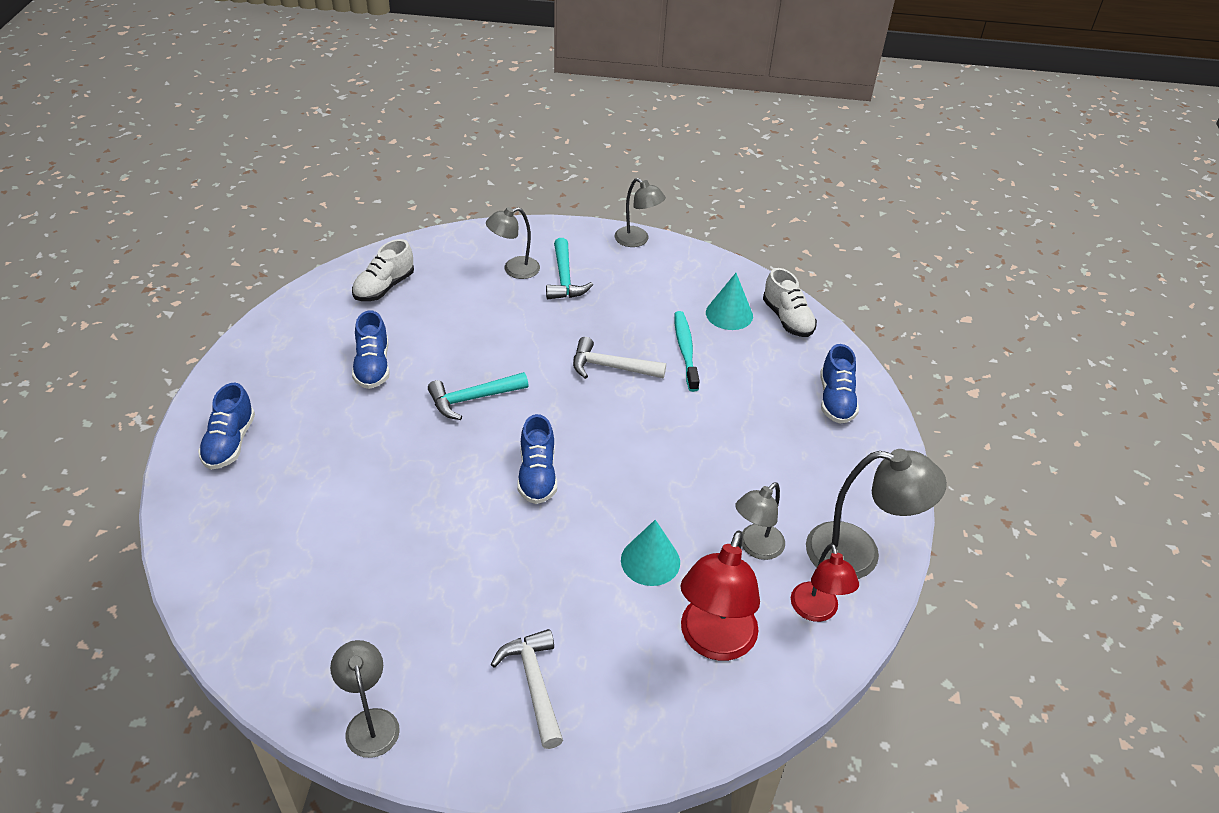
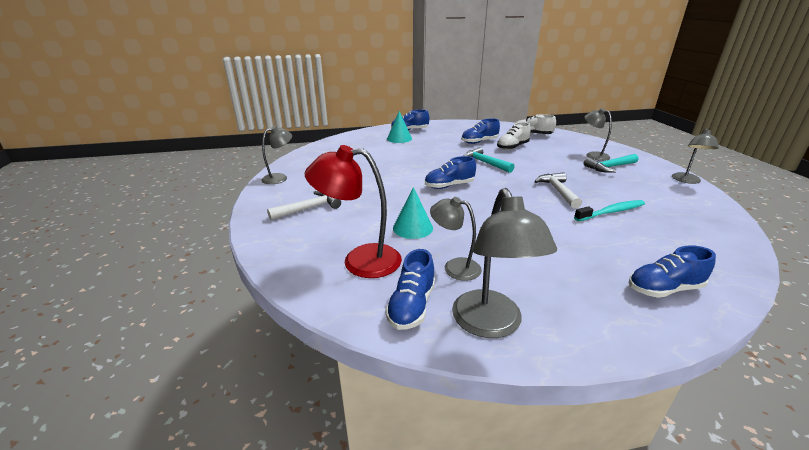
camera: 75 degrees right, 15 degrees down
turquoise cone [706,273,753,330] -> turquoise cone moved to [387,111,412,143]
white shoe [763,268,817,337] -> white shoe moved to [497,122,531,150]
red lamp [791,543,859,622] -> blue shoe [385,249,435,330]

